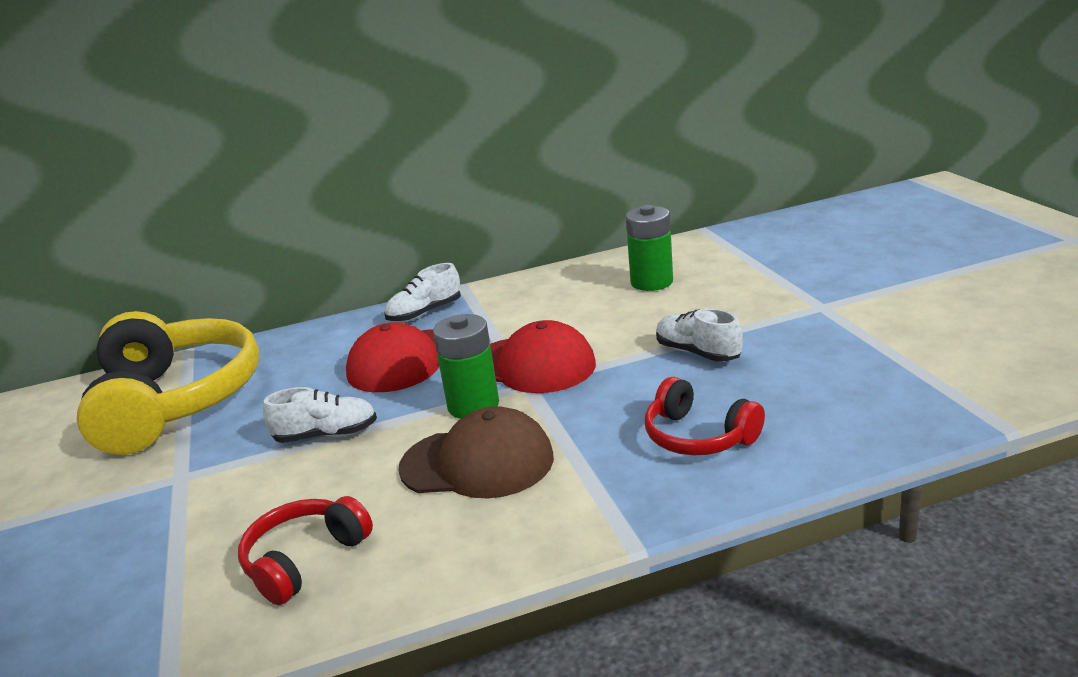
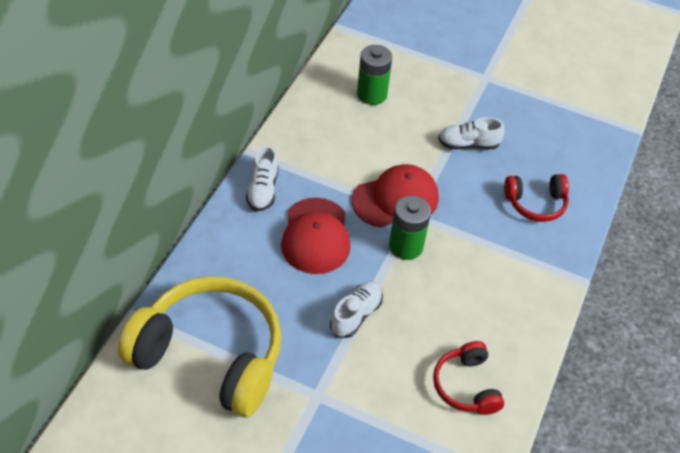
camera: 55 degrees left, 25 degrees up
brown cap [398,406,554,498] -> none

